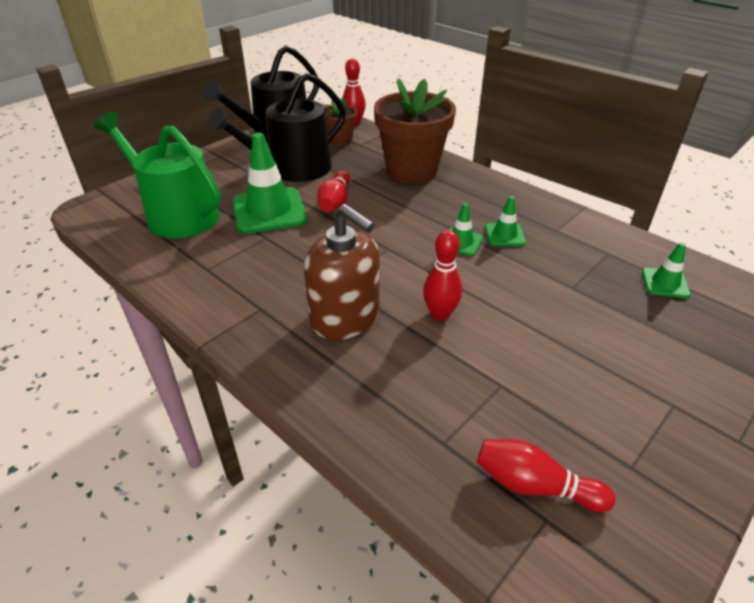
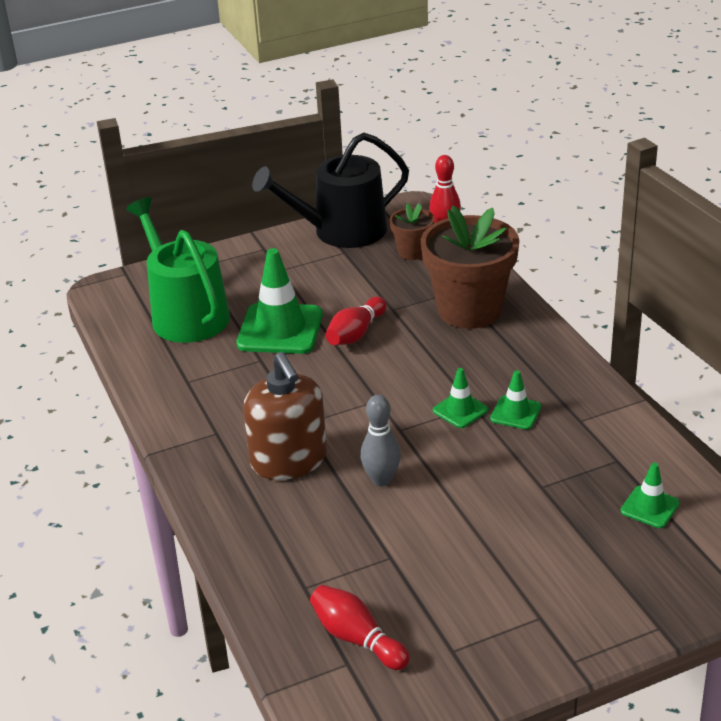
camera: 25 degrees right, 5 degrees down
black watering can [208,73,346,182] -> none
red bowling pin [423,230,462,321] -> grey bowling pin [360,395,401,487]

